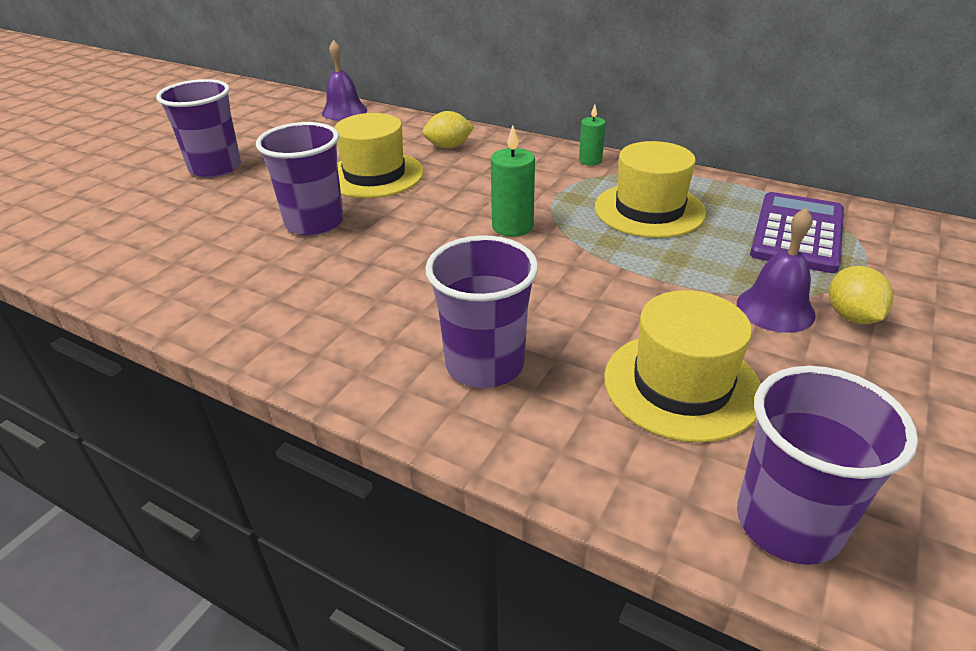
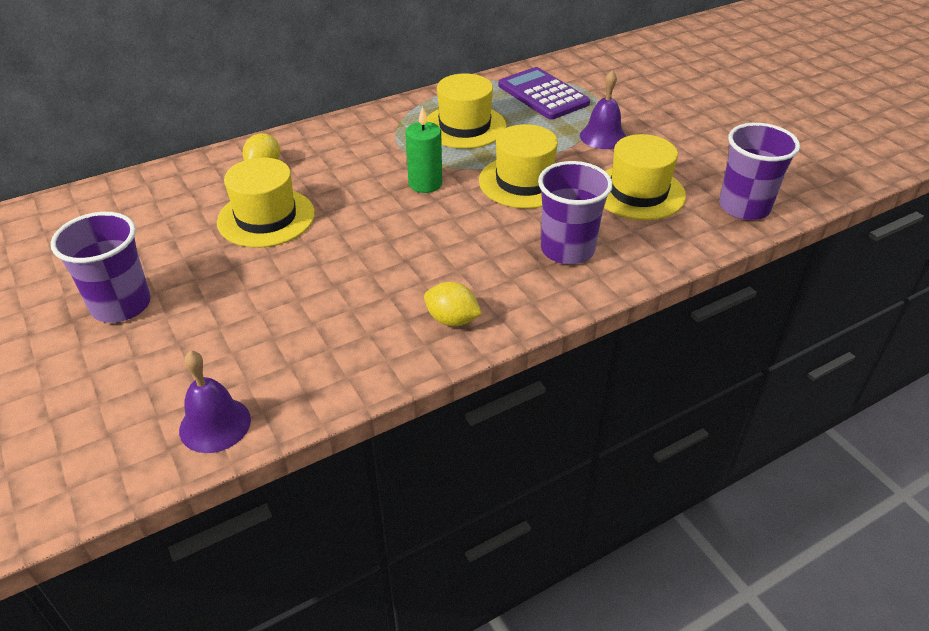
camera: 60 degrees left, 5 degrees up
purple cup [256,122,344,235] -> none
purple bell [322,40,367,120] -> purple bell moved to [179,351,251,453]
green candle [579,105,606,166] -> none
yellow lemon [829,266,894,324] -> yellow lemon moved to [424,282,482,326]
none -> yellow hat [479,124,558,209]

